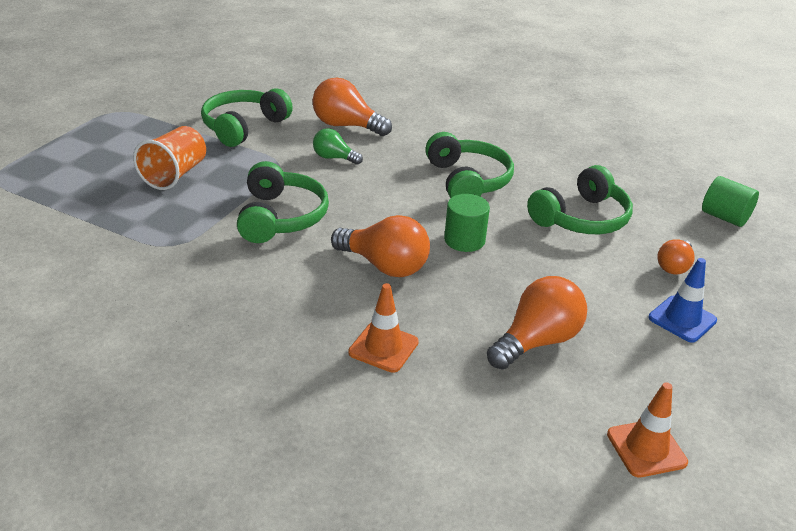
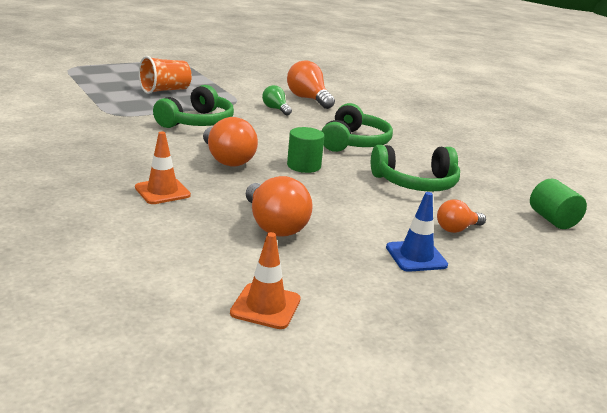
camera: 30 degrees right, 10 degrees down
green headphones [201,88,293,147] -> none
orange light bulb [487,276,587,370] -> orange light bulb turned 75 degrees clockwise [246,176,313,237]

